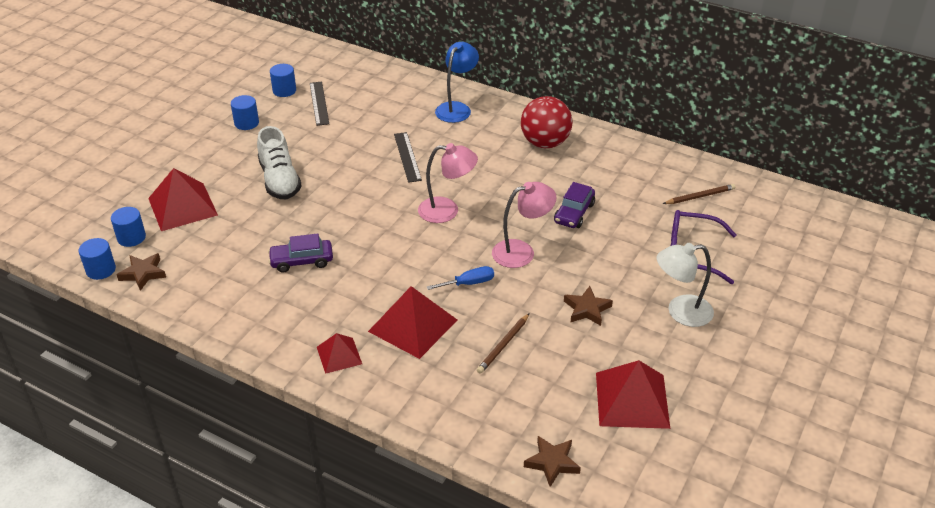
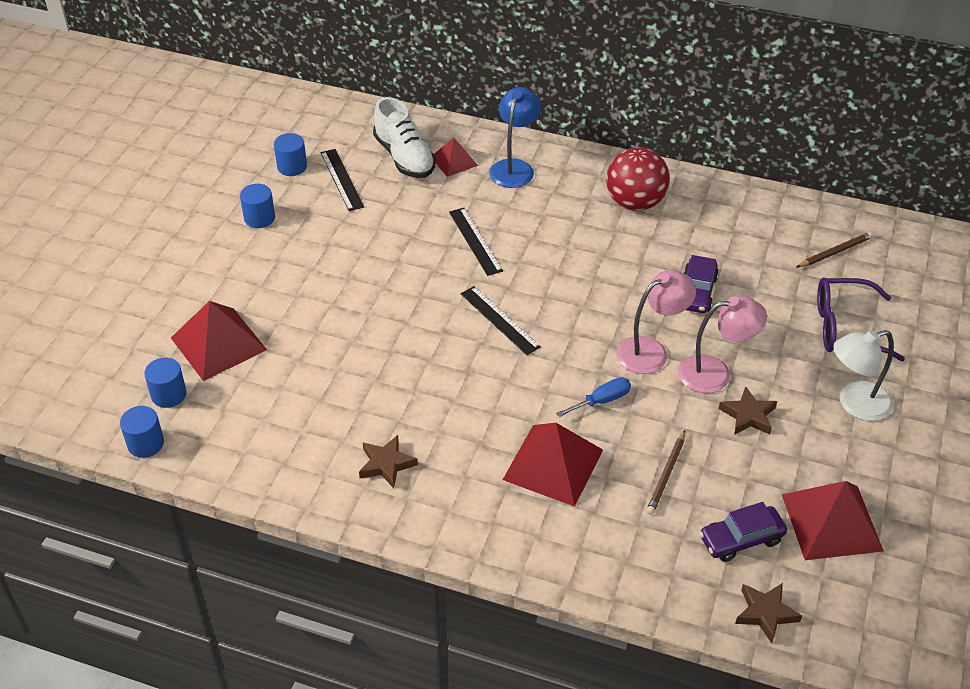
camera: 10 degrees left, 5 degrees up
brown star [116,253,166,291] -> brown star moved to [359,435,418,488]
white shoe [257,126,302,200] -> white shoe moved to [373,97,436,178]
purple car [268,234,333,273] -> purple car moved to [699,502,787,562]
red pyramid [317,333,362,374] -> red pyramid moved to [434,137,478,177]
pink lamp [418,143,478,223] -> pink lamp moved to [678,296,767,393]
none -> black ruler [461,286,541,355]

